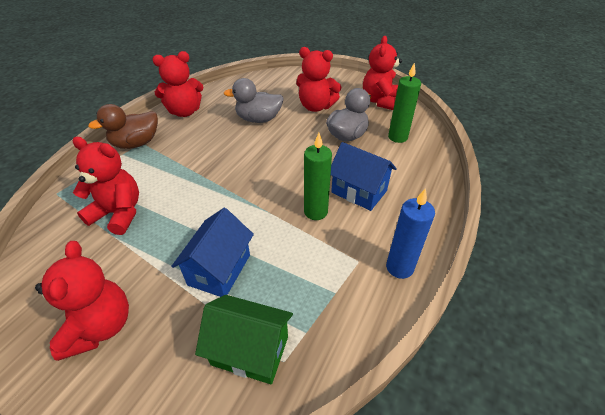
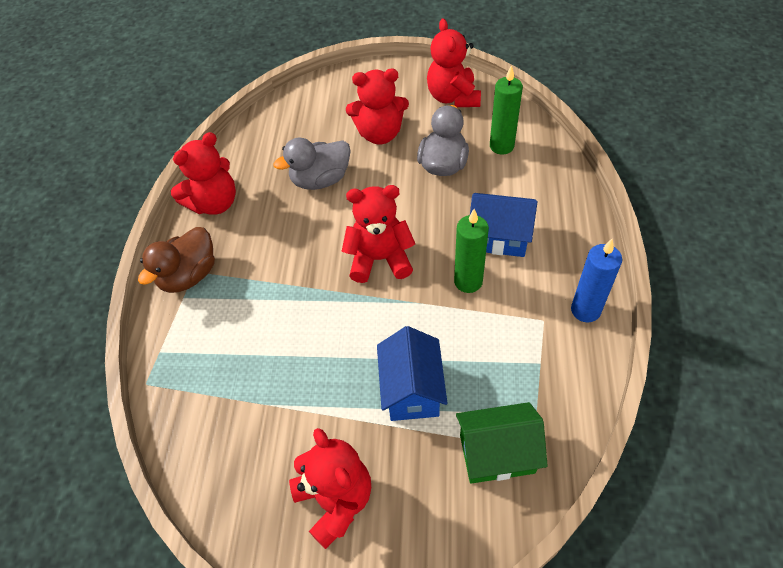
camera: 20 degrees left, 10 degrees up
red teddy bear [73,137,139,235] -> red teddy bear moved to [341,185,415,283]

